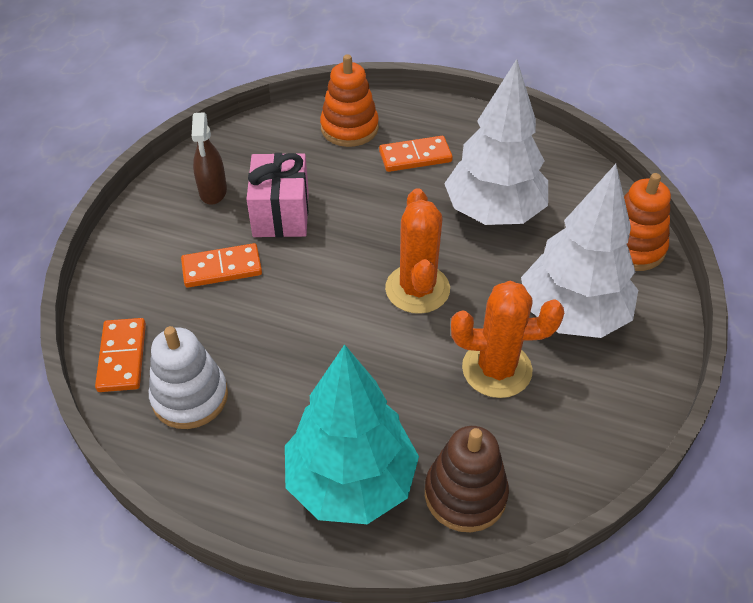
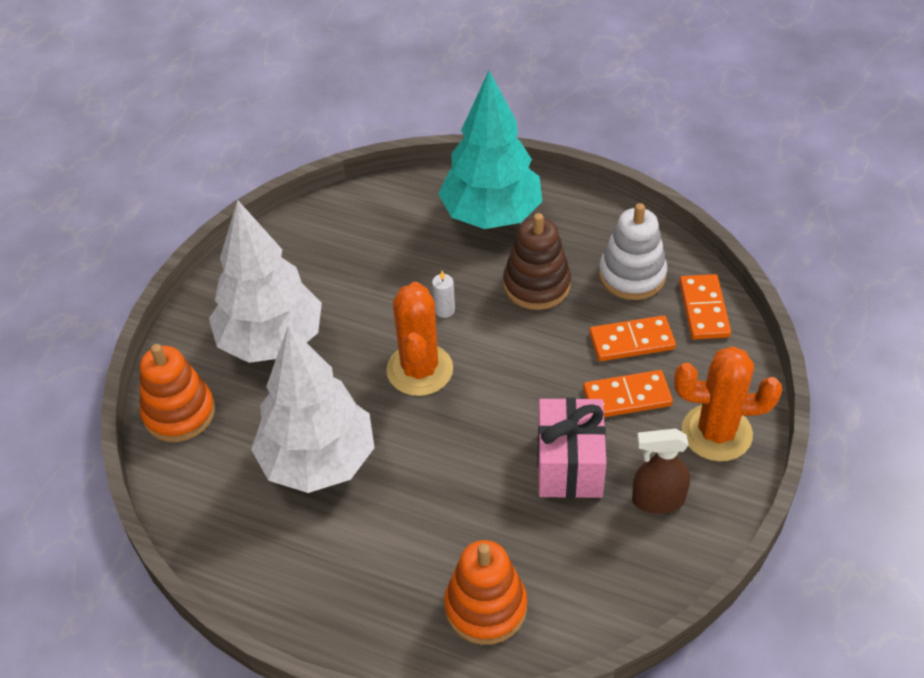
camera: 175 degrees left, 0 degrees up
brown spray bottle [192,112,227,205] -> brown spray bottle turned 90 degrees counterclockwise [632,428,690,514]
orange domino [379,136,453,172] -> orange domino moved to [589,315,676,361]
brown stacking toy [425,426,509,532] -> brown stacking toy moved to [503,213,571,310]
orange cactus [451,281,564,398] -> orange cactus moved to [674,346,782,461]
none -> white candle [432,271,455,318]

